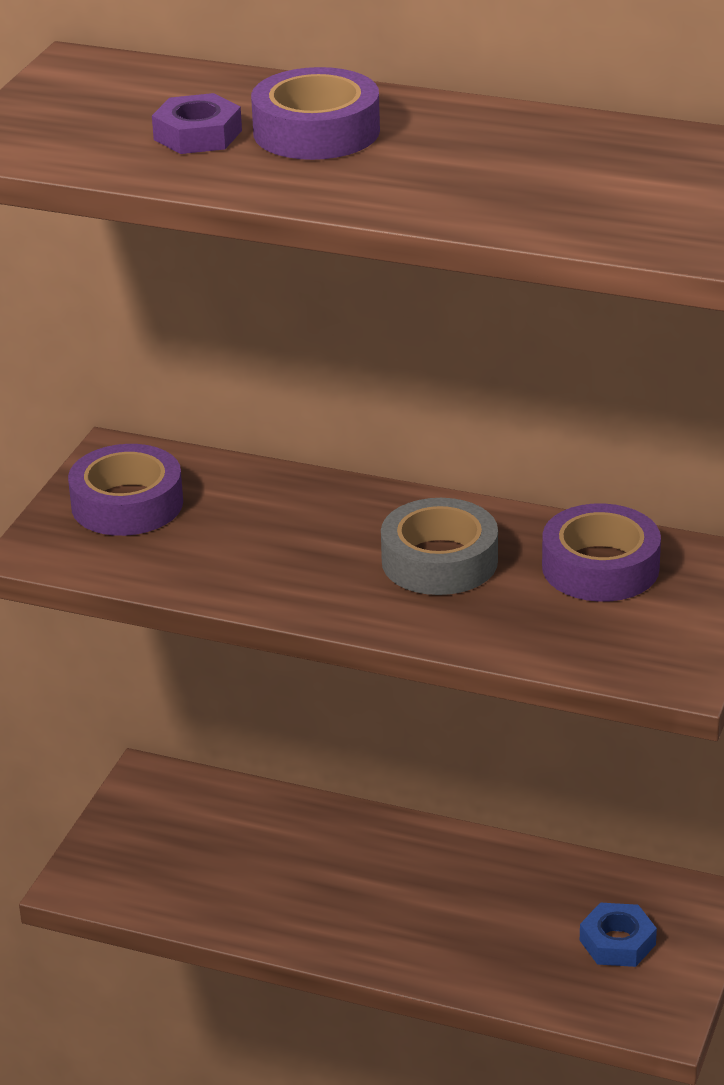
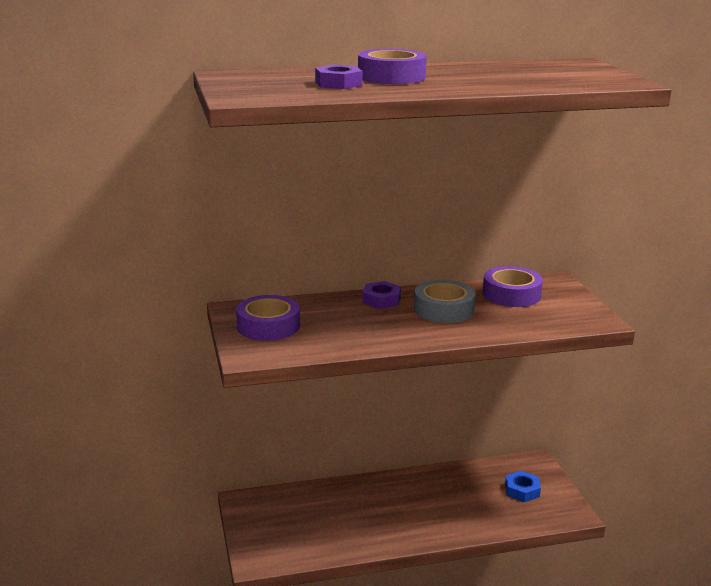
camera: 35 degrees left, 10 degrees down
none -> purple nut [362,281,401,309]

